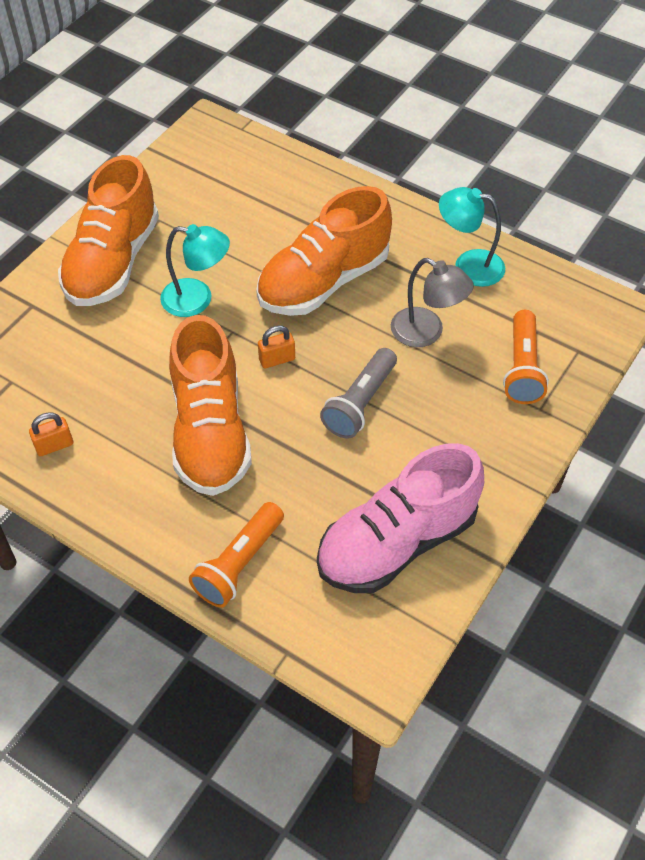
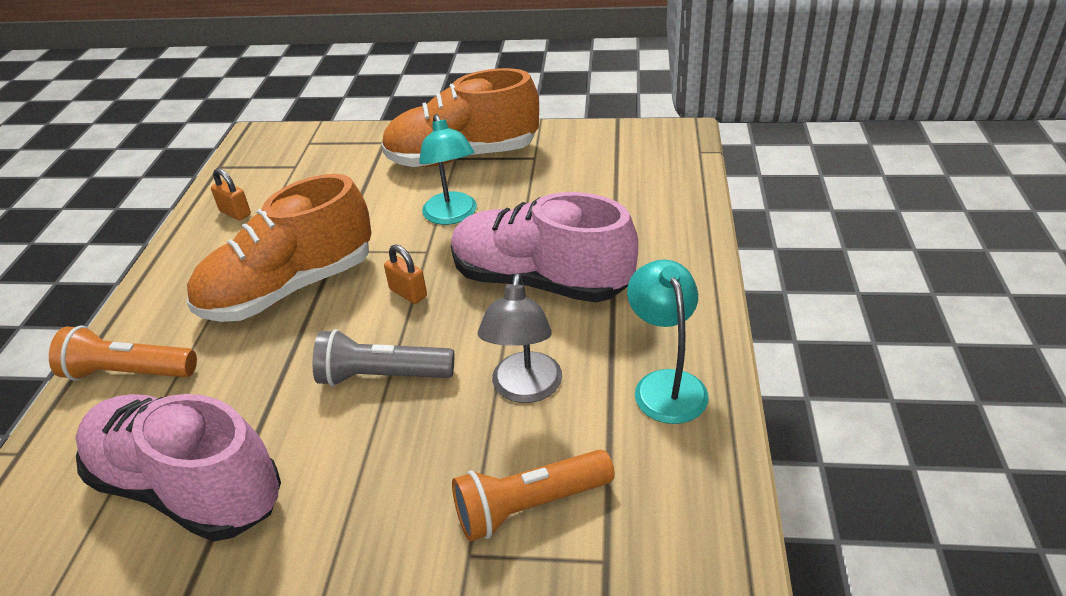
camera: 65 degrees right, 15 degrees down
orange shoe [256,186,392,316] -> pink shoe [451,192,638,303]

